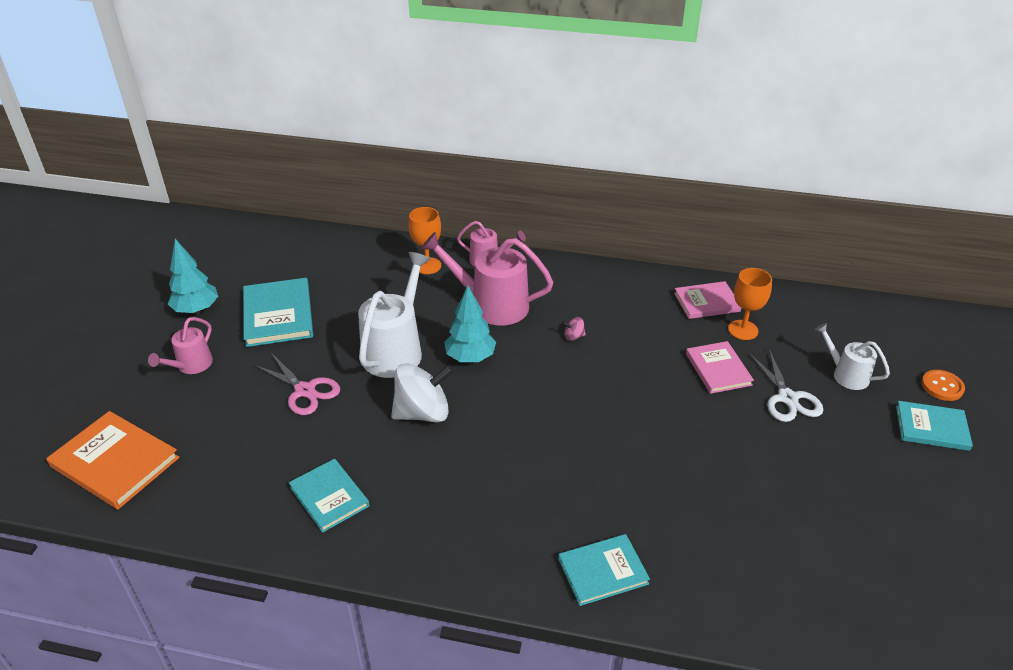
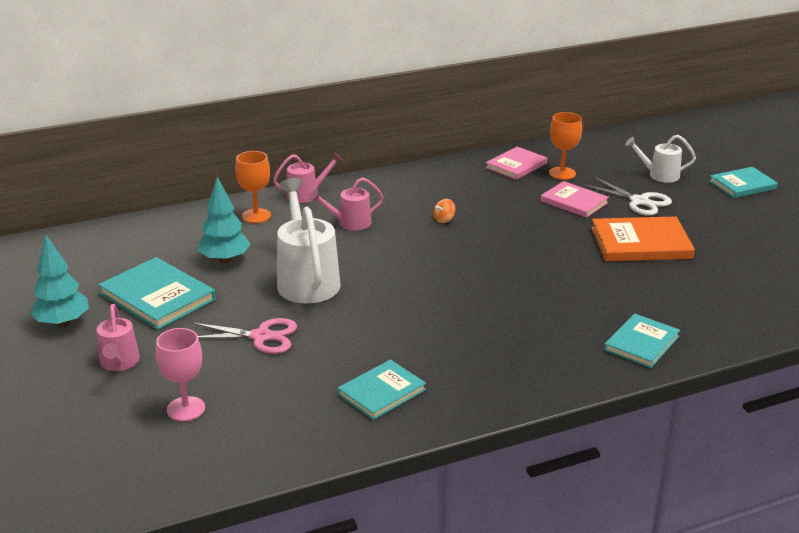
camera: 35 degrees left, 10 degrees down
orange book [46,411,180,509] -> orange book moved to [591,216,695,261]
turquoise book [289,459,369,533] -> turquoise book turned 60 degrees counterclockwise [338,359,426,420]
white spinning top [391,363,454,422] -> none
pink watering can [421,232,553,326] -> pink watering can [310,177,384,230], size x0.56
turquoise tree [444,286,496,362] -> turquoise tree moved to [198,177,250,263]
pink spinning top [562,317,586,341] -> orange spinning top [433,199,455,223]
orange button [921,370,965,401] -> none
none -> pink goblet [156,328,205,421]

